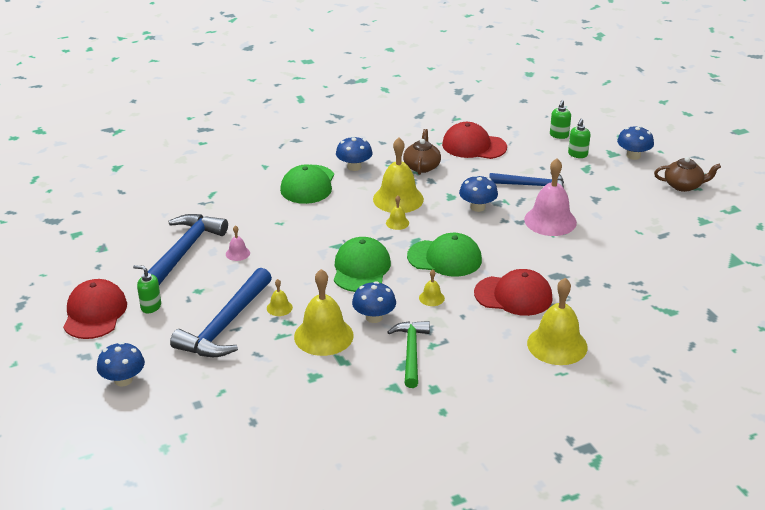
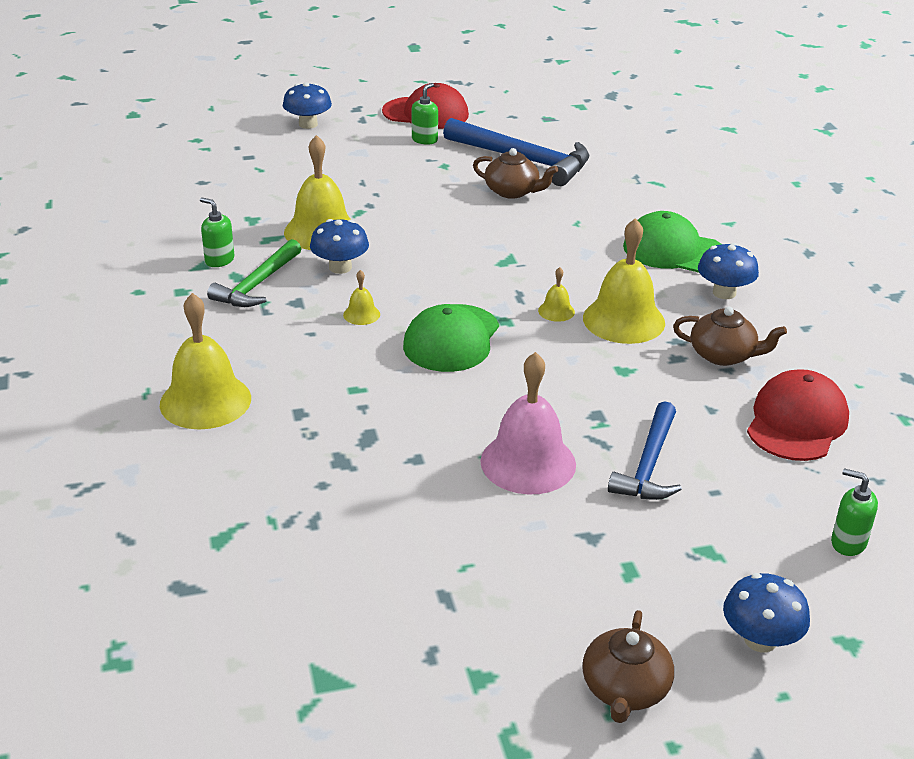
camera: 100 degrees right, 0 degrees up
blue hammer [170,268,272,357] -> none
pink bell [226,225,250,261] -> brown teapot [473,148,558,199]
yellow bell [267,279,293,316] -> none
green cap [334,237,391,292] -> none
green hammer [388,321,430,388] -> green hammer turned 105 degrees clockwise [207,239,301,307]
blue mushroom [459,175,498,212] -> none
red cap [474,269,553,316] -> none
green soap dispenser [568,119,590,158] -> green soap dispenser moved to [200,197,234,267]

